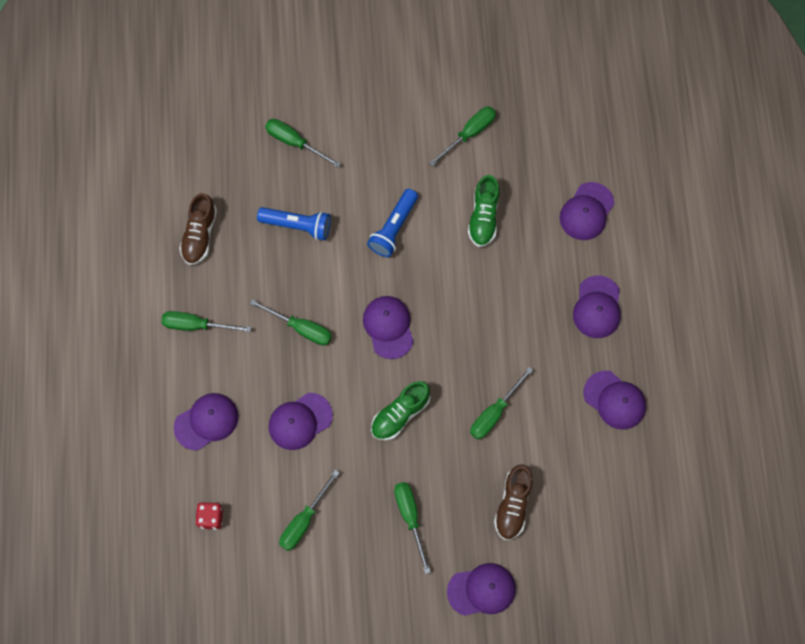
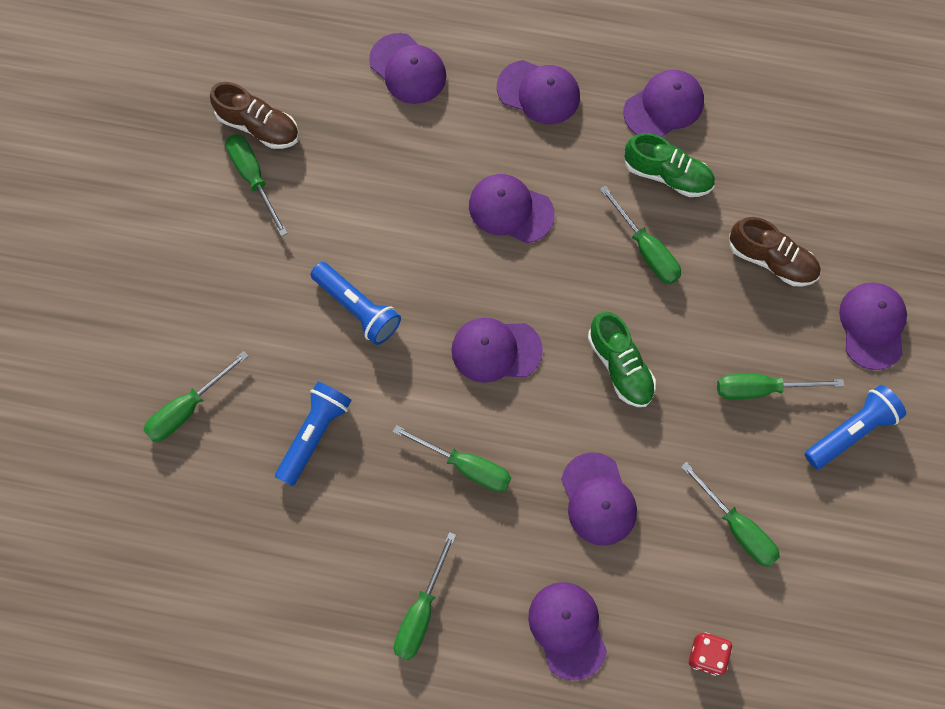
camera: 75 degrees left, 0 degrees up
brown shoe [179,193,217,265] -> brown shoe moved to [210,82,299,149]
green screwdriver [250,299,332,345] -> green screwdriver turned 75 degrees clockwise [393,425,511,492]
green shoe [468,175,500,247] -> green shoe moved to [624,133,715,197]
none -> purple cap [469,174,555,243]
none -> blue flashlight [805,385,906,469]

